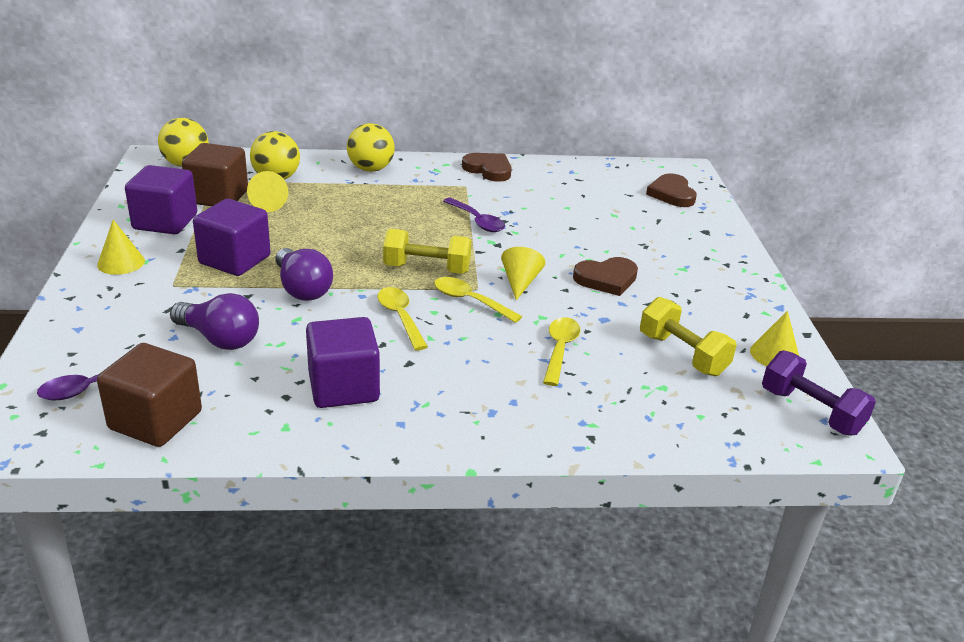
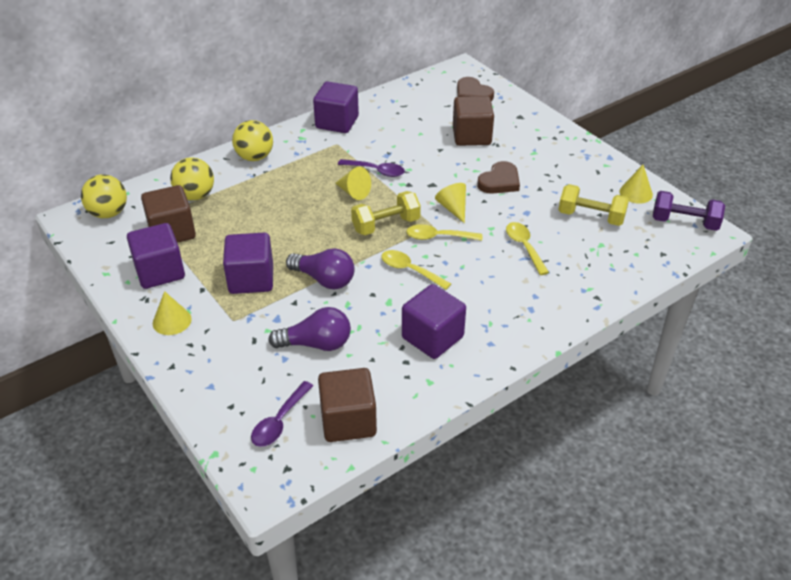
camera: 30 degrees left, 10 degrees up
yellow cone [247,171,288,212] -> yellow cone moved to [335,167,371,200]
brown heart [462,153,512,182] -> purple cube [313,81,359,133]
none -> brown cube [453,96,494,146]

